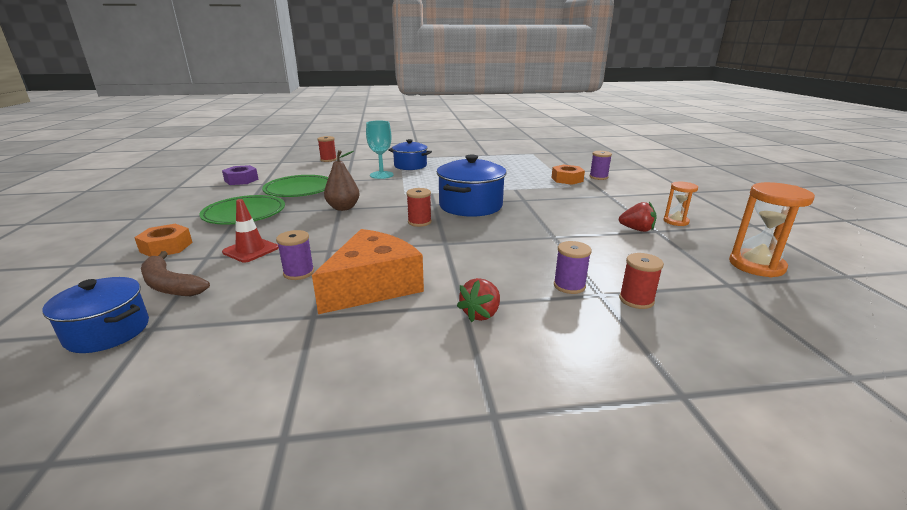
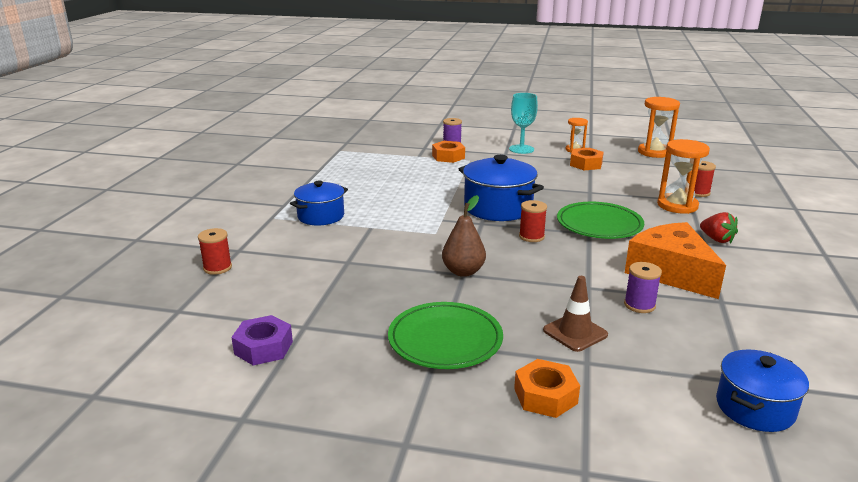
camera: 70 degrees left, 0 degrees up
brown banana [141,251,210,296] -> none
red traffic cone [222,199,279,263] -> brown traffic cone [543,276,608,352]
green plate [262,175,328,197] -> green plate moved to [557,202,644,239]
turquoise goblet [366,121,394,179] -> turquoise goblet moved to [509,93,538,154]
purple spool [554,241,591,294] -> orange hourglass [657,139,710,214]
red strawberry [619,202,657,232] -> orange nut [570,148,604,170]

